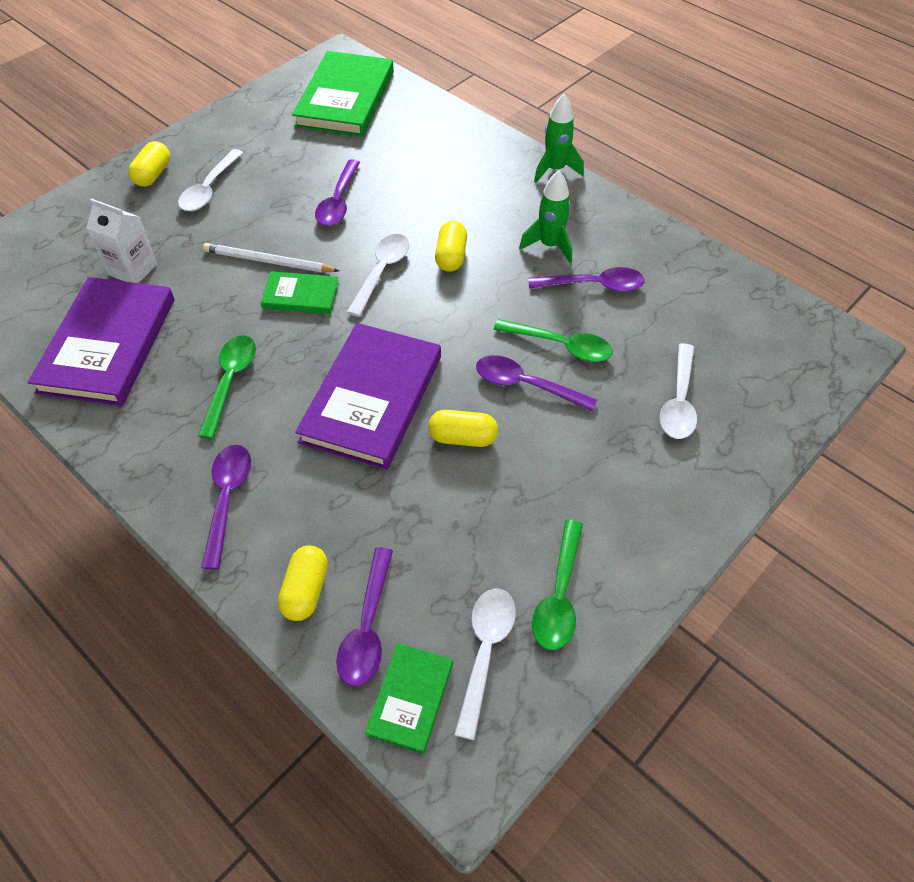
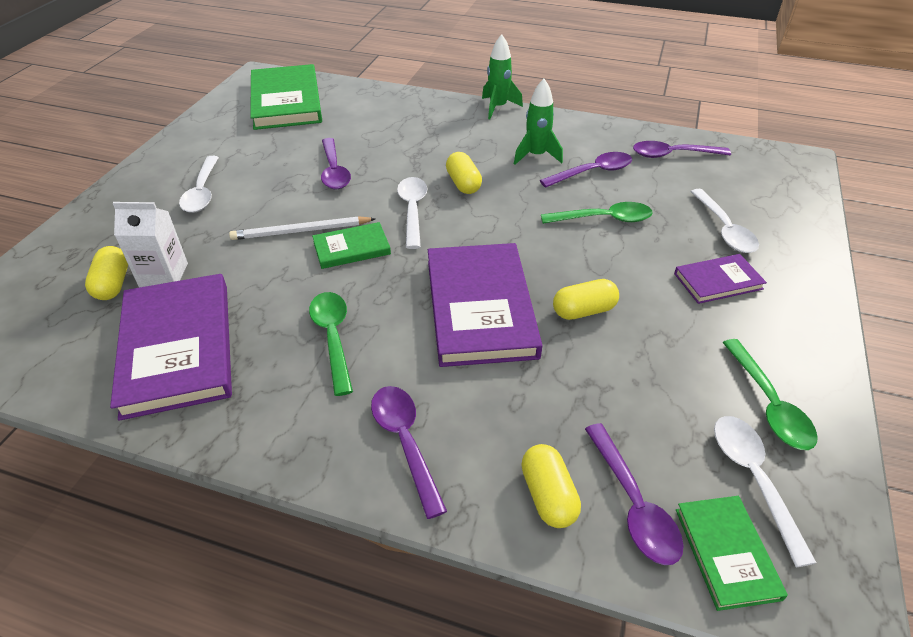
camera: 25 degrees left, 10 degrees down
yellow capsule [128,141,170,187] -> yellow capsule moved to [85,246,128,300]
purple spoon [476,355,597,412] -> purple spoon moved to [633,141,731,158]
none -> purple book [674,254,767,304]

